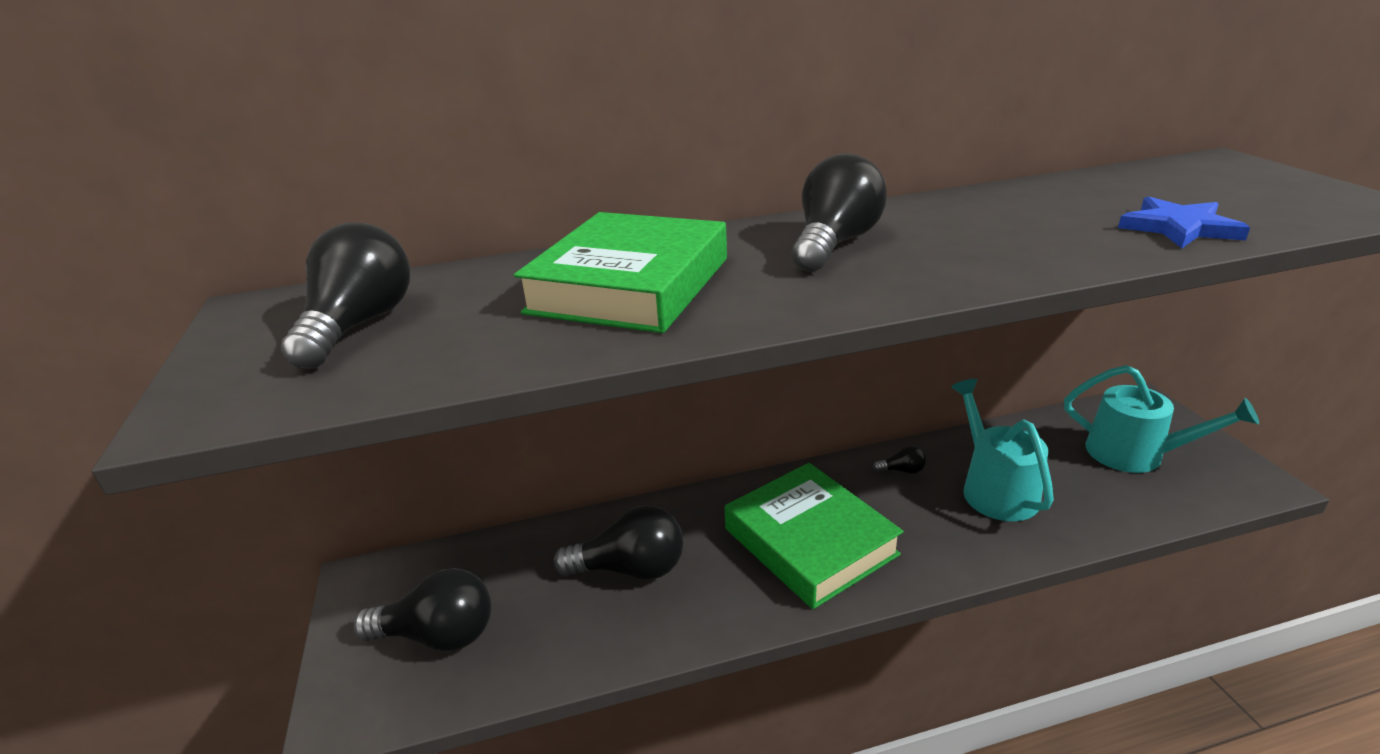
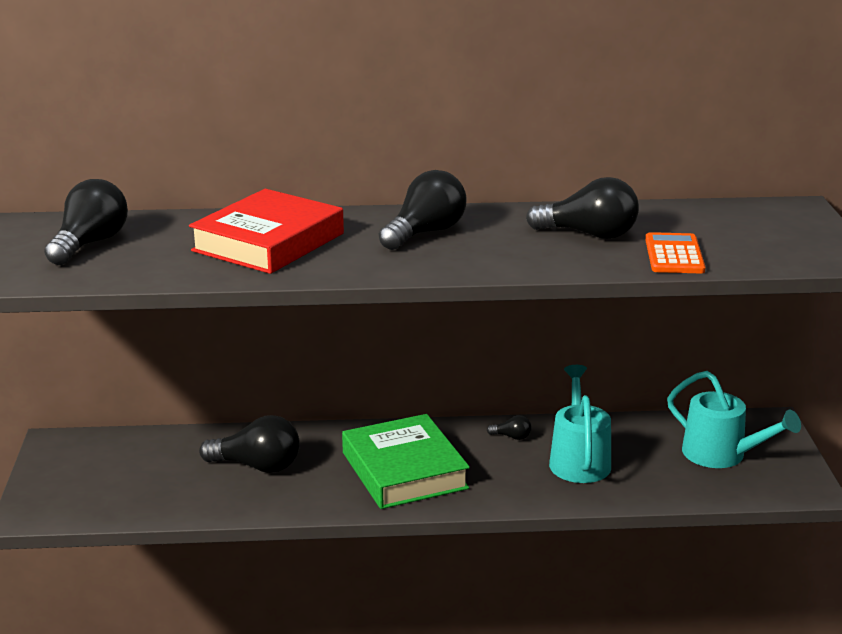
camera: 10 degrees right, 5 degrees down
black light bulb [353,568,491,652] -> black light bulb moved to [526,177,639,239]
green book [514,212,727,333] -> red book [189,189,344,274]
blue star [1118,196,1250,248] -> orange calculator [645,232,705,273]

